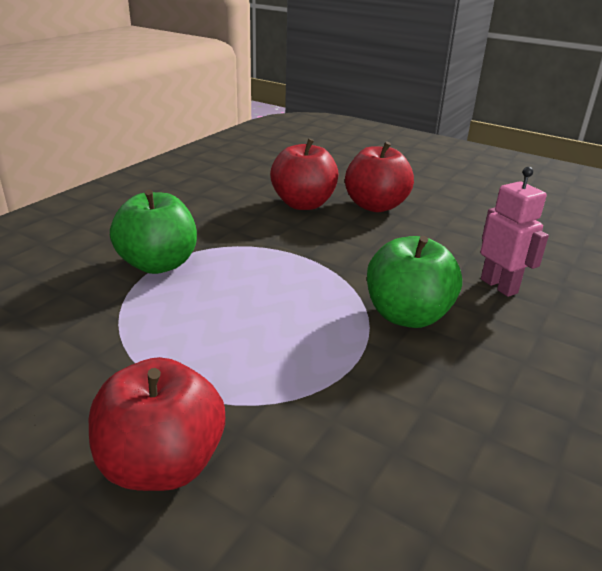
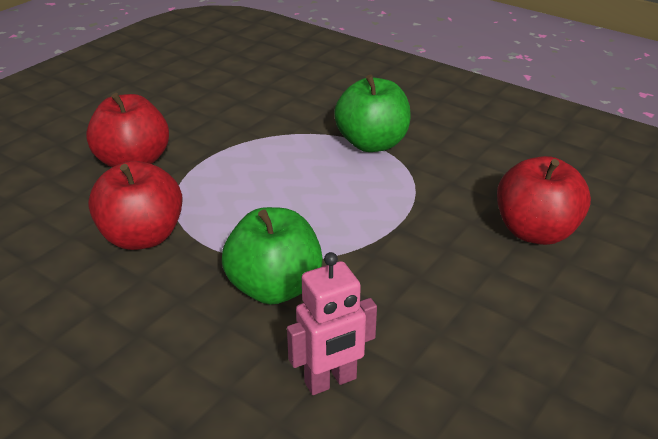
camera: 95 degrees right, 5 degrees up
red apple [345,141,414,212] -> red apple moved to [88,161,183,250]

